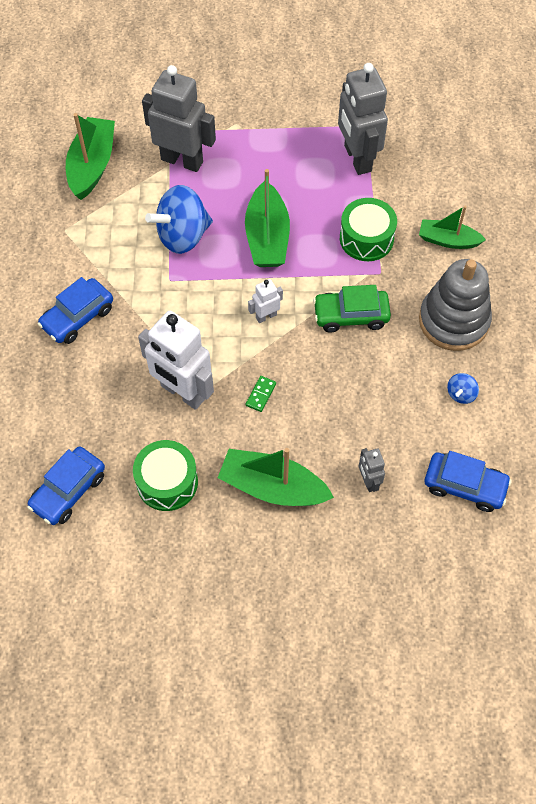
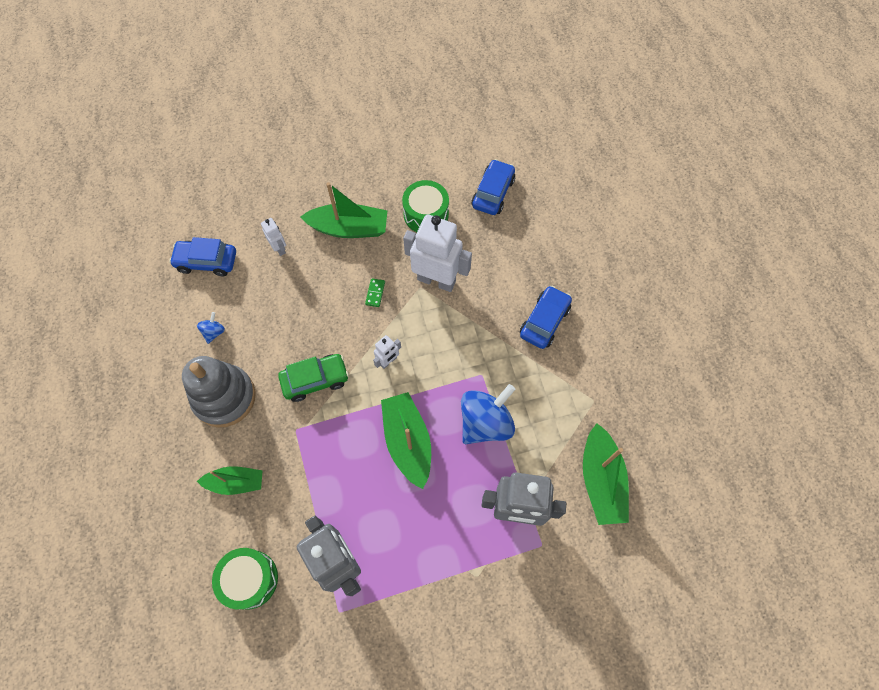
camera: 165 degrees right, 5 degrees up
green drum [340,198,397,261] -> green drum moved to [212,548,278,610]
grey robot [359,448,385,492] -> white robot [261,218,286,256]

